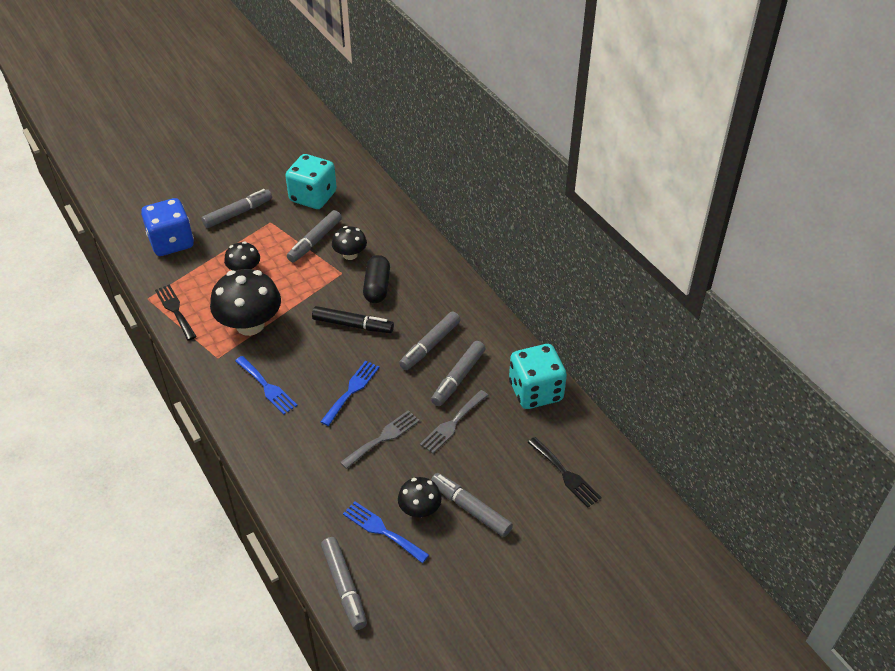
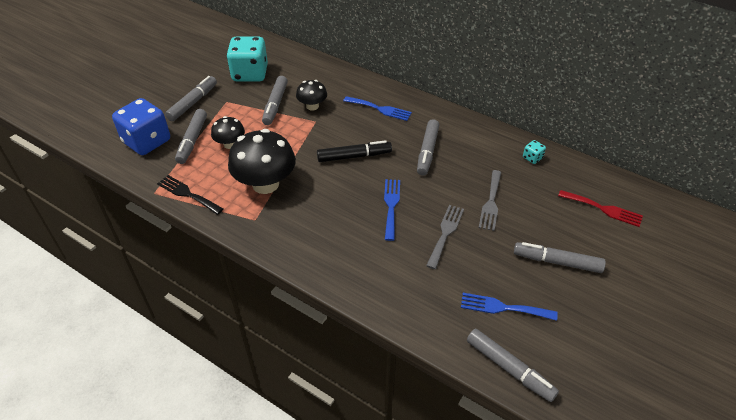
camera: 25 degrees left, 0 degrees up
blue fork [235,356,297,415] -> blue fork moved to [343,96,412,121]
black capsule [363,255,390,303] -> none
black mushroom [398,477,442,518] -> none
grey marker [431,341,486,406] -> grey marker moved to [175,109,207,164]
turquoise dice [509,344,567,409] -> turquoise dice [523,140,546,164], size x0.41
black fork [527,437,602,507] -> red fork [558,190,643,227]

